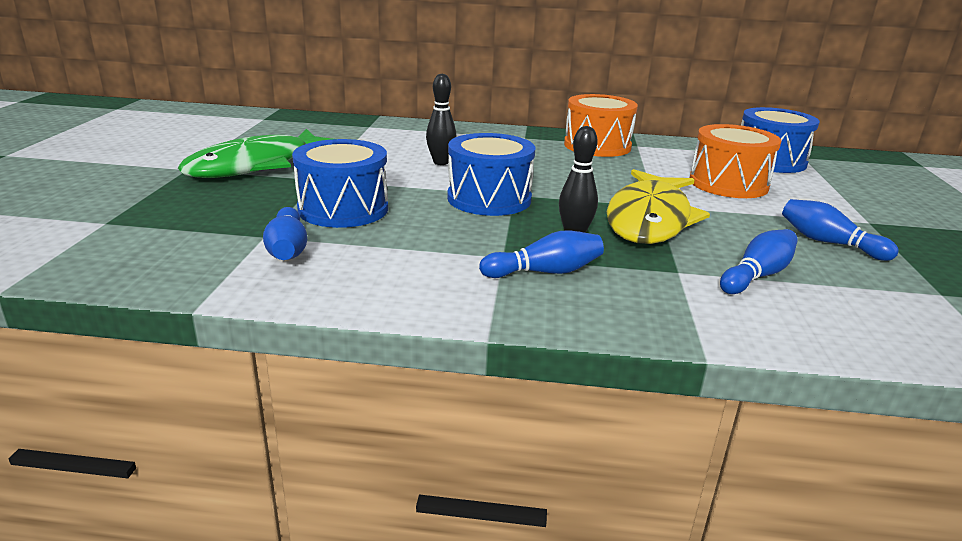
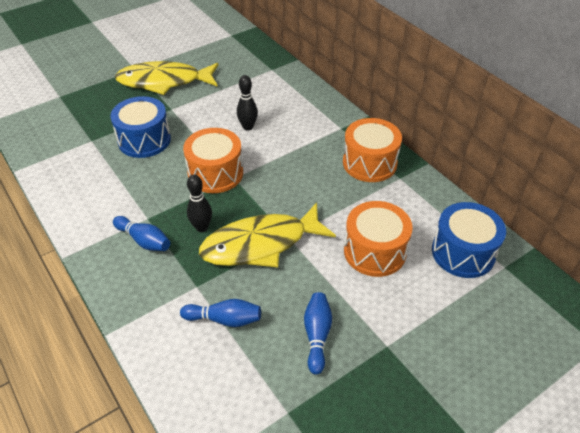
camera: 50 degrees right, 20 degrees up
green fish [178,129,332,178] -> yellow fish [115,61,219,95]
blue bowling pin [263,207,307,260] -> none
blue drum [447,133,535,216] -> orange drum [183,128,243,193]

